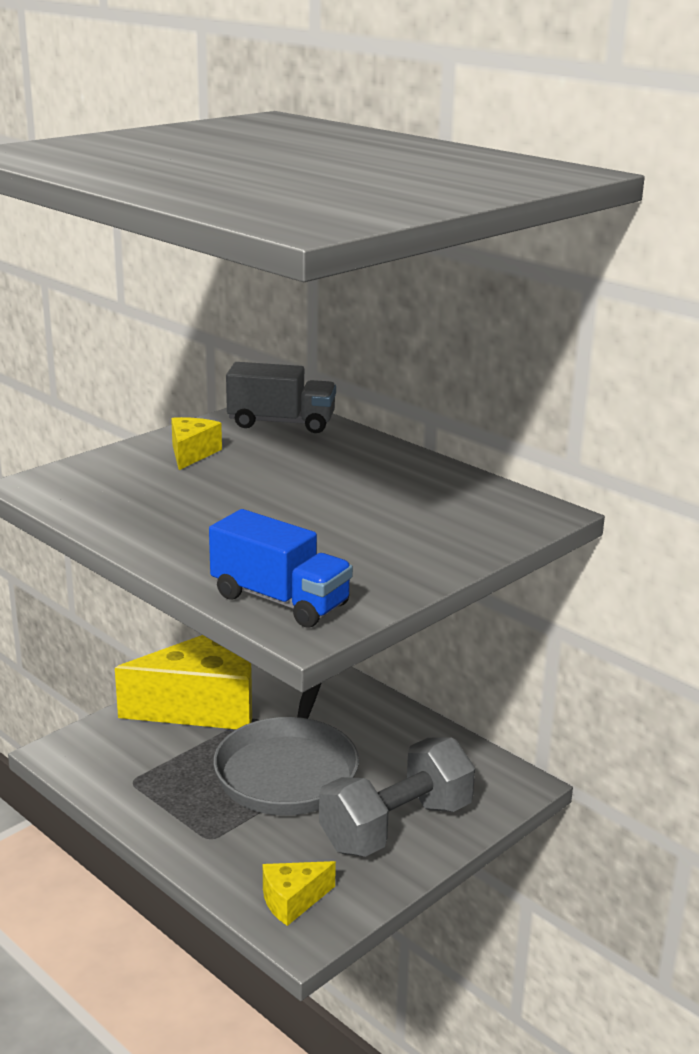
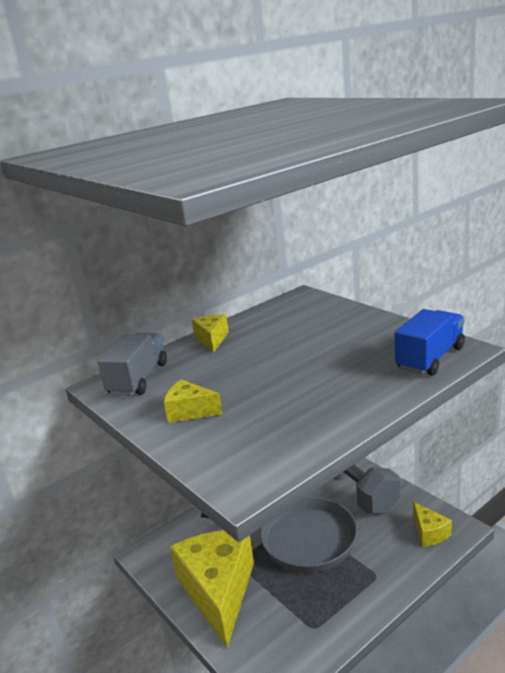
camera: 80 degrees left, 0 degrees up
none -> yellow cheese [192,314,229,353]

